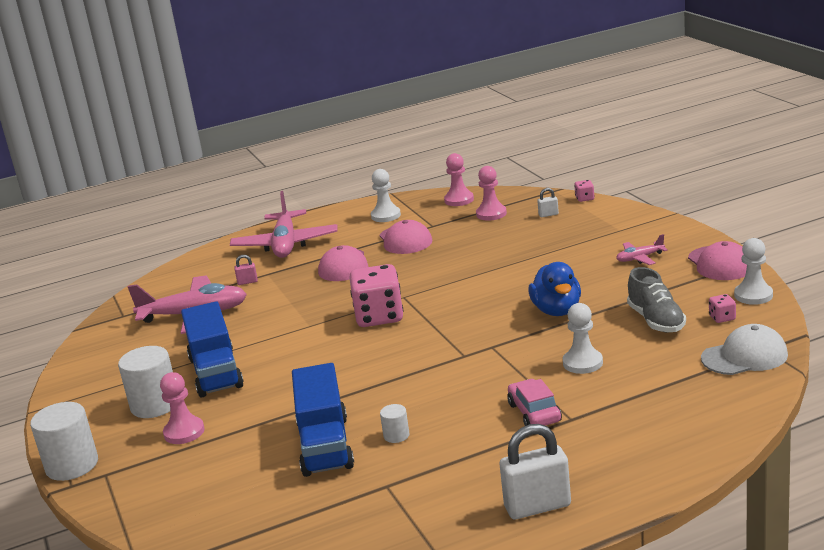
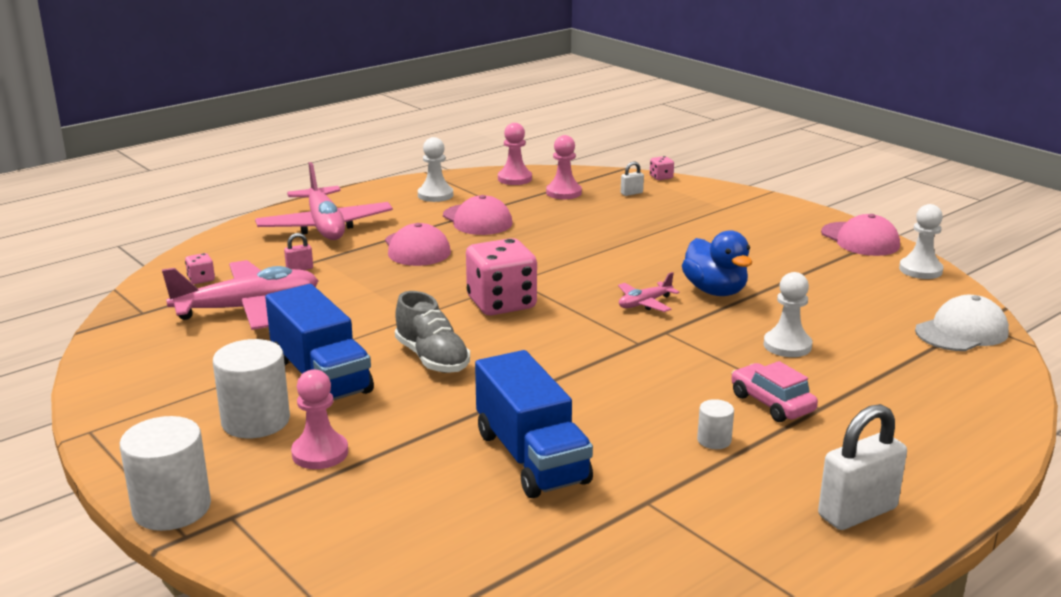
camera: 20 degrees left, 0 degrees up
white cylinder [380,404,410,443] -> white cylinder moved to [697,399,734,449]
pink plane [616,234,668,265] -> pink plane moved to [618,272,680,312]
grey shoe [627,267,686,332] -> grey shoe moved to [395,291,470,373]
pink dice [709,294,736,323] -> pink dice moved to [185,253,215,284]

